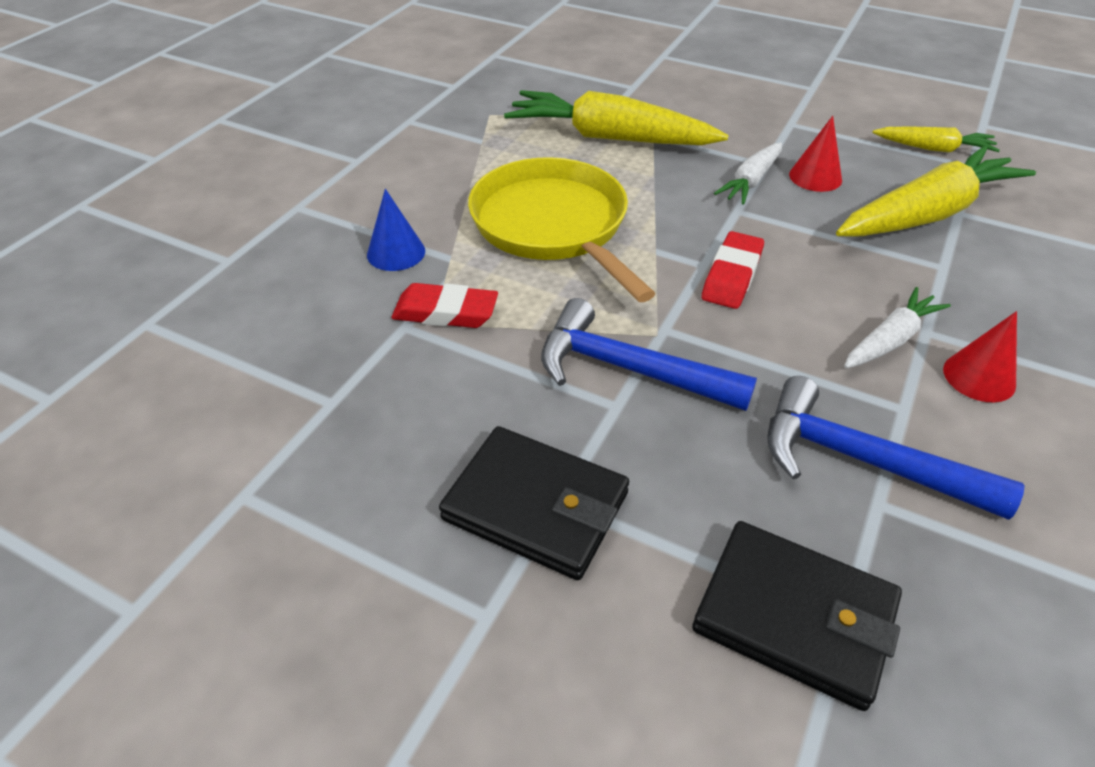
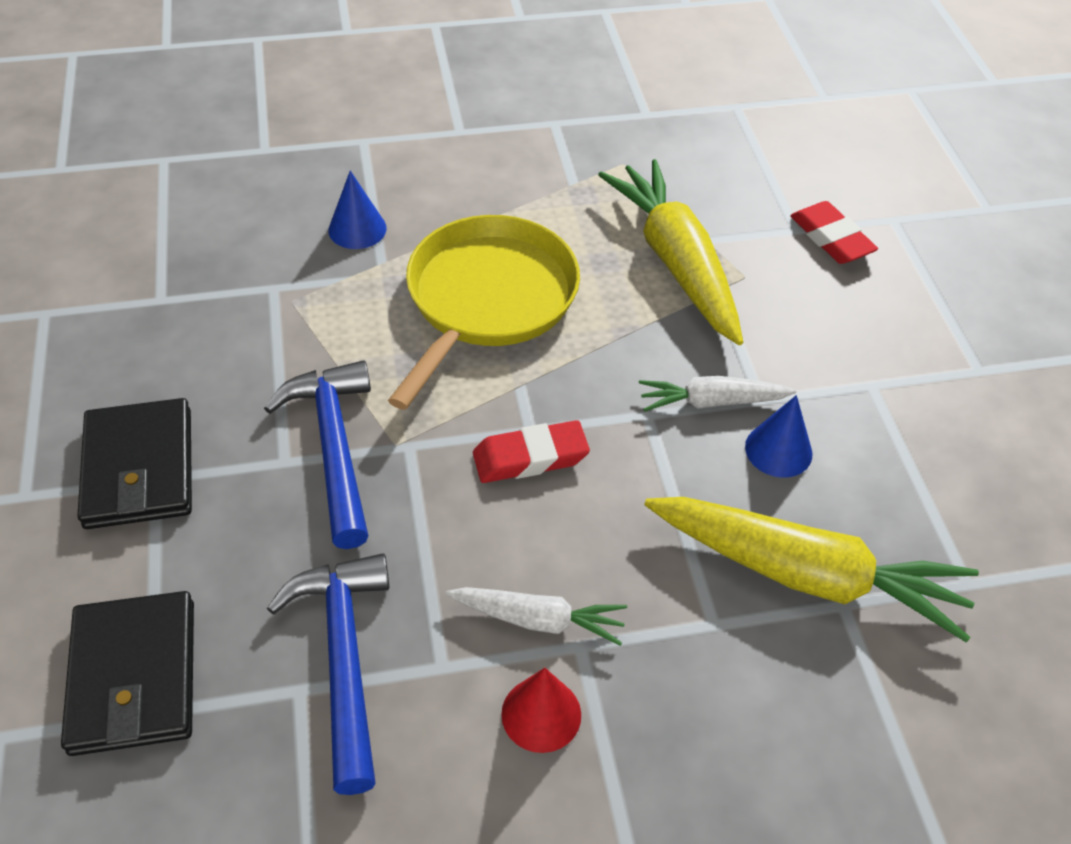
camera: 50 degrees right, 5 degrees up
red eraser [391,283,498,328] -> red eraser moved to [790,201,878,264]
red cone [789,116,842,192] -> blue cone [745,395,812,478]
yellow carrot [872,126,1000,152] -> none

